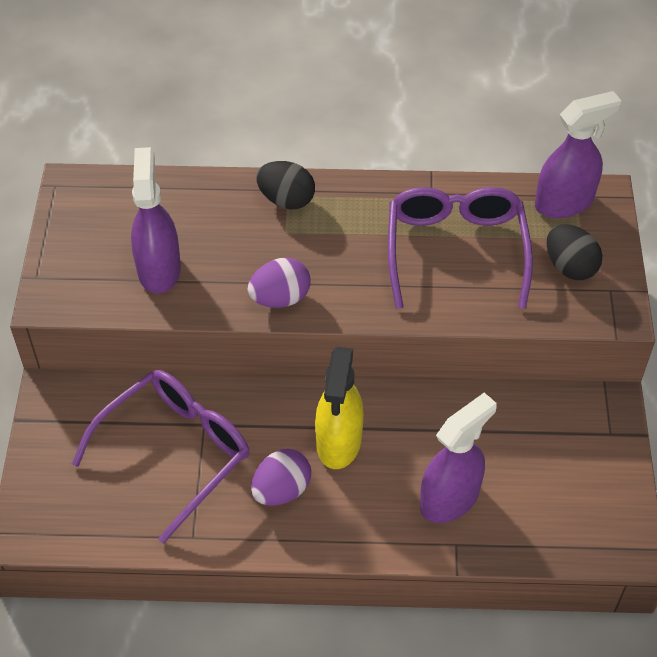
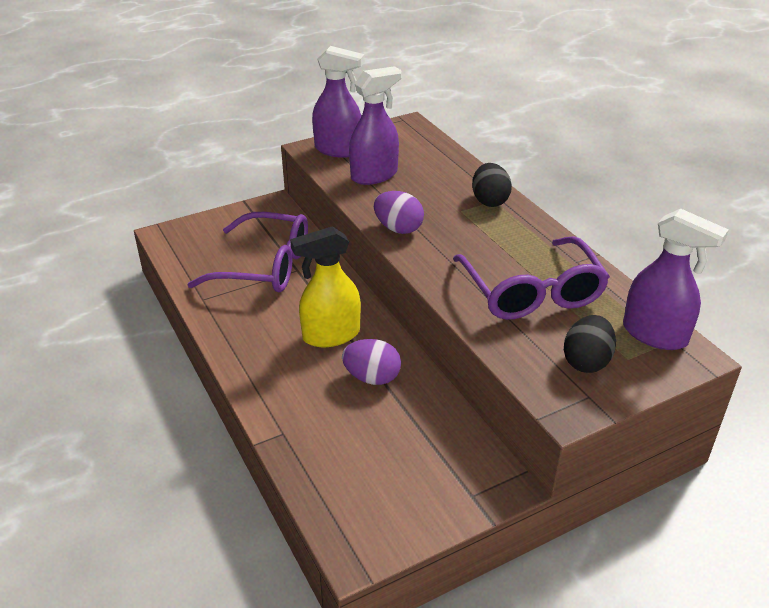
camera: 60 degrees right, 15 degrees down
purple egg [251,449,311,506] -> purple egg moved to [342,339,401,385]
purple glasses [388,187,533,309] -> purple glasses turned 105 degrees clockwise [453,236,610,320]
purple spray bottle [420,393,497,523] -> purple spray bottle moved to [312,46,365,158]

